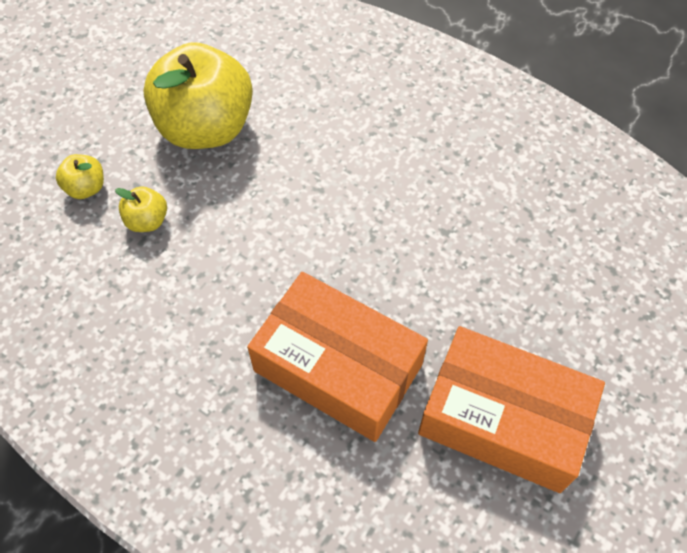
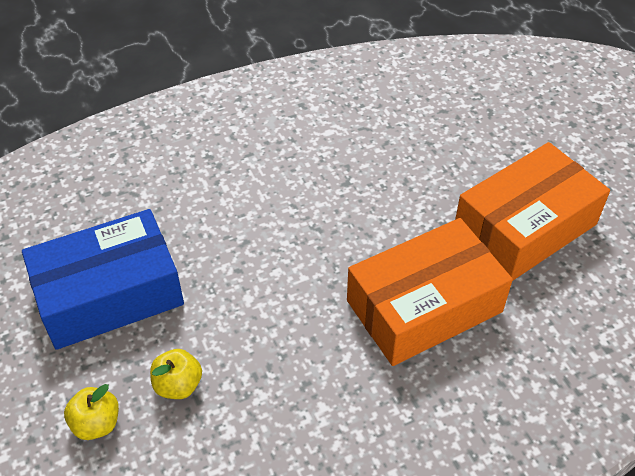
camera: 60 degrees left, 10 degrees down
yellow apple [143,42,253,149] -> blue box [22,209,184,350]

